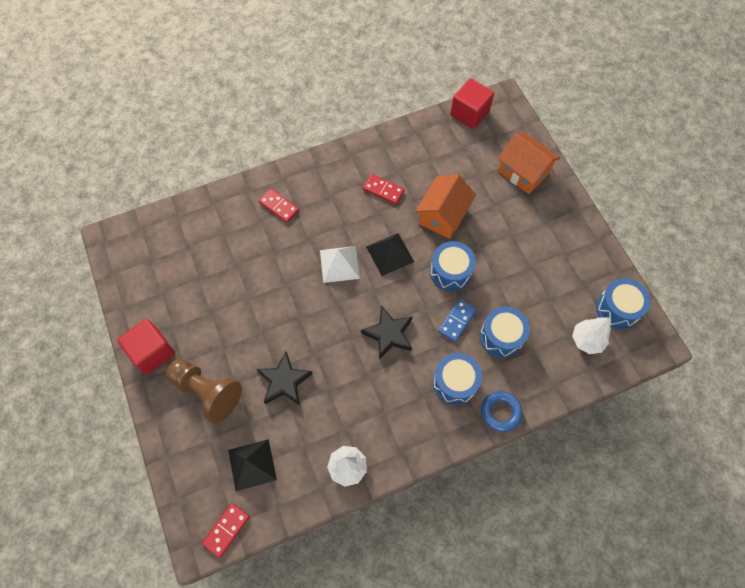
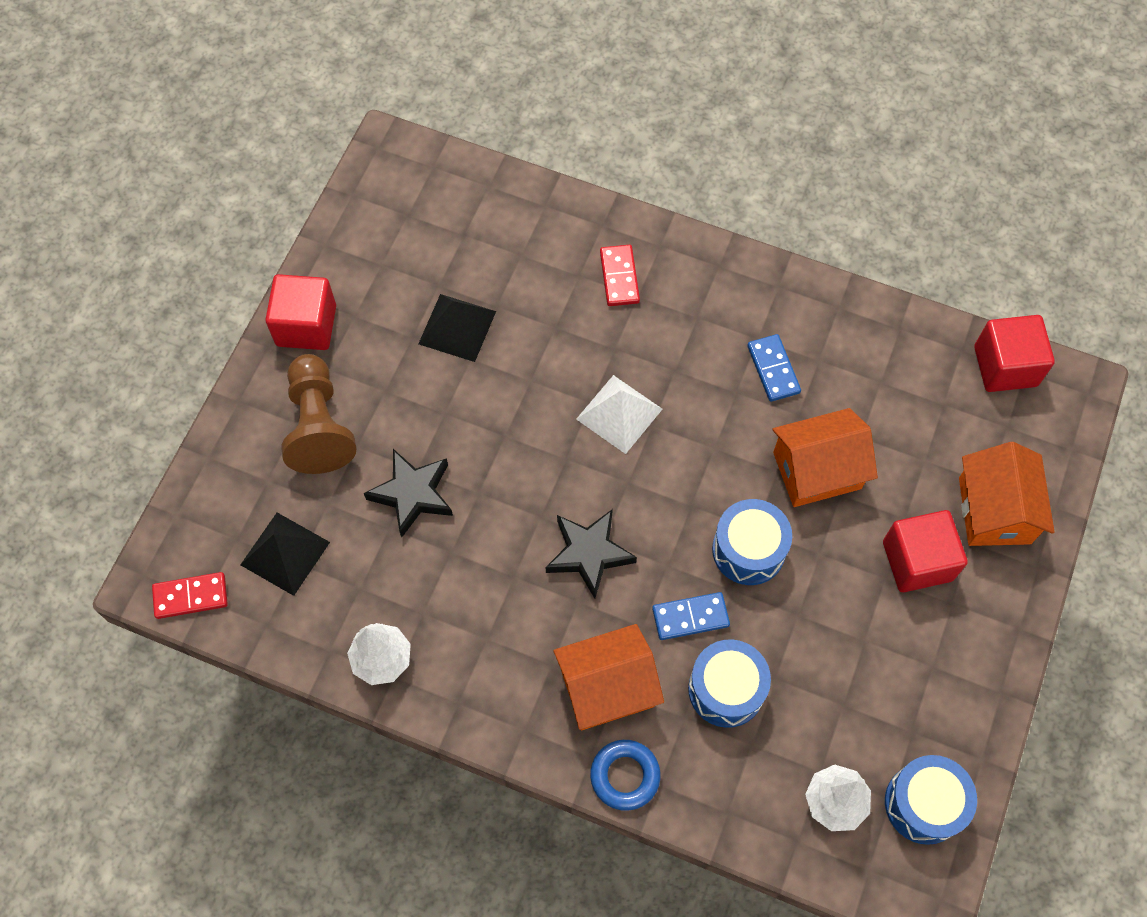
camera: 45 degrees right, 0 degrees up
red domino [363,174,405,205] -> blue domino [747,334,801,402]
black pyramid [366,233,414,276] -> black pyramid moved to [418,294,496,362]
blue drum [433,353,482,405] -> orange house [554,624,664,730]
none -> red cube [883,510,968,592]

